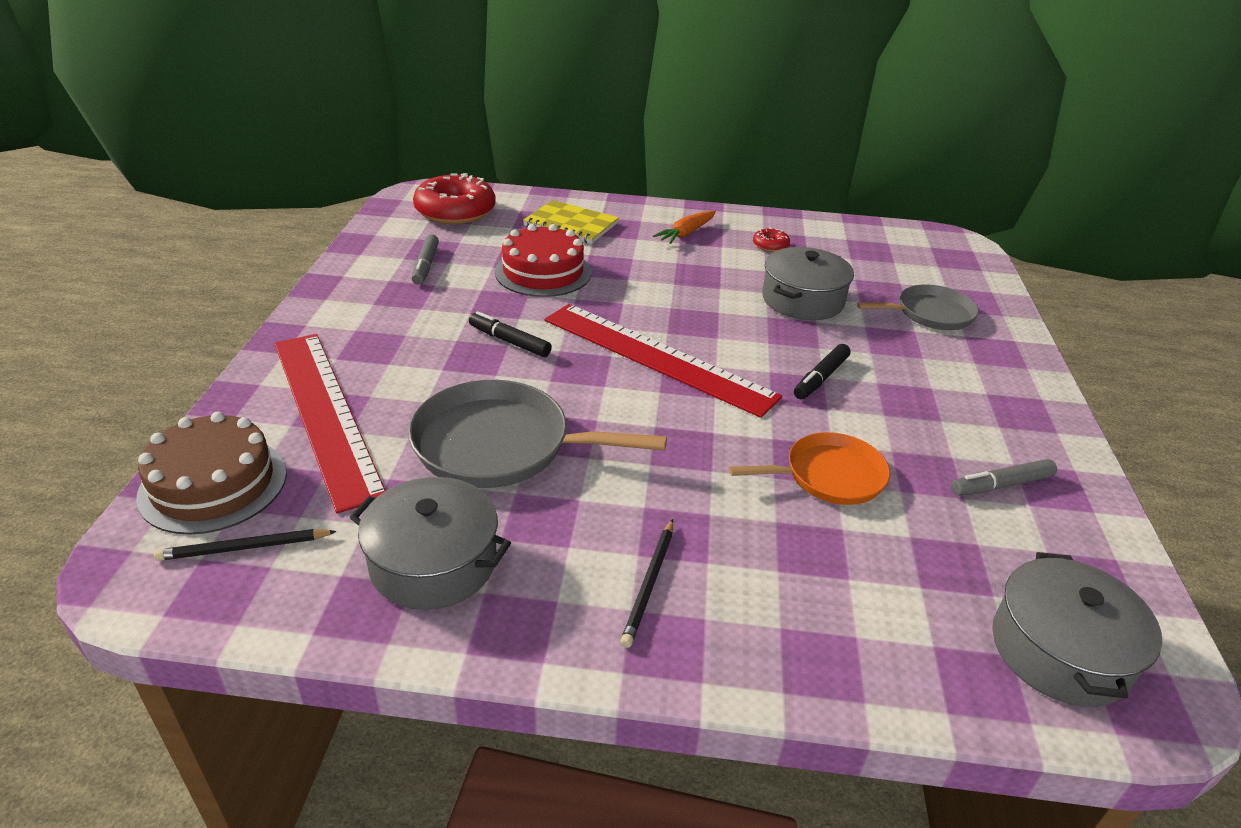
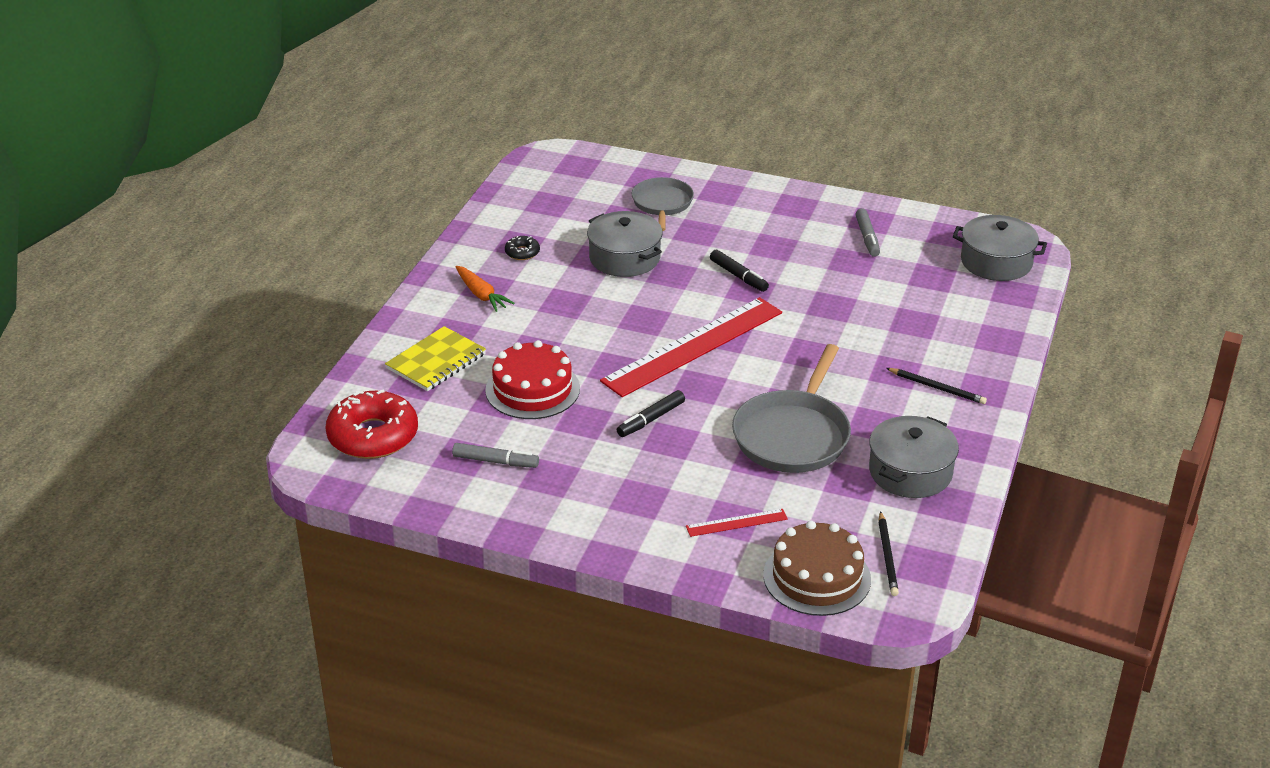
camera: 75 degrees left, 0 degrees up
red ruler [275,334,386,513] -> red ruler [686,509,788,537], size x0.42
orange pan [729,432,890,505] -> none
red donut [753,227,790,252] -> black donut [505,236,540,260]

